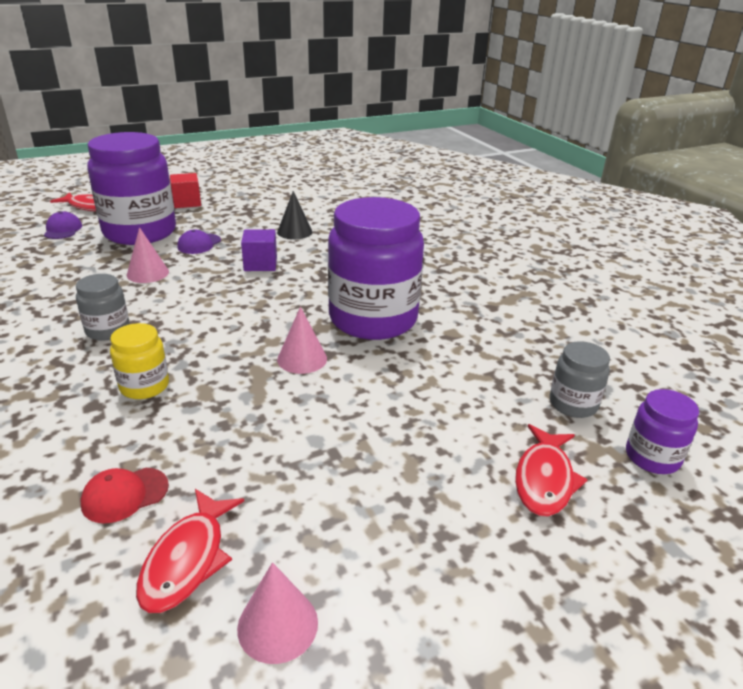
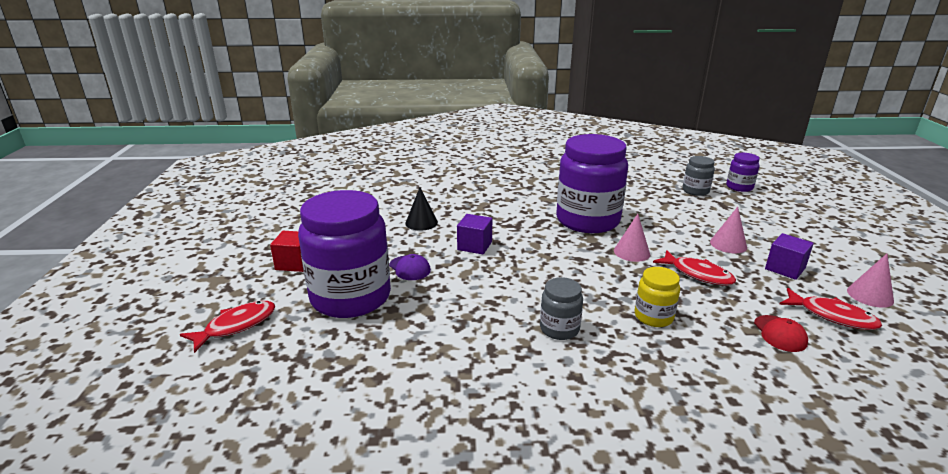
camera: 65 degrees left, 5 degrees down
purple cap [44,211,82,239] -> none
pink cone [127,227,169,283] -> pink cone moved to [710,207,747,253]
red fish [515,424,588,516] -> red fish moved to [653,250,736,286]
none -> purple cube [765,233,814,280]

